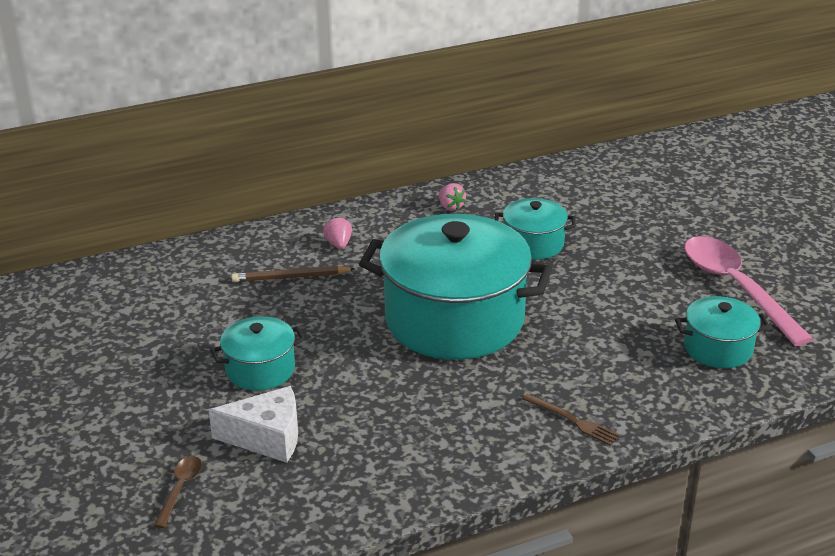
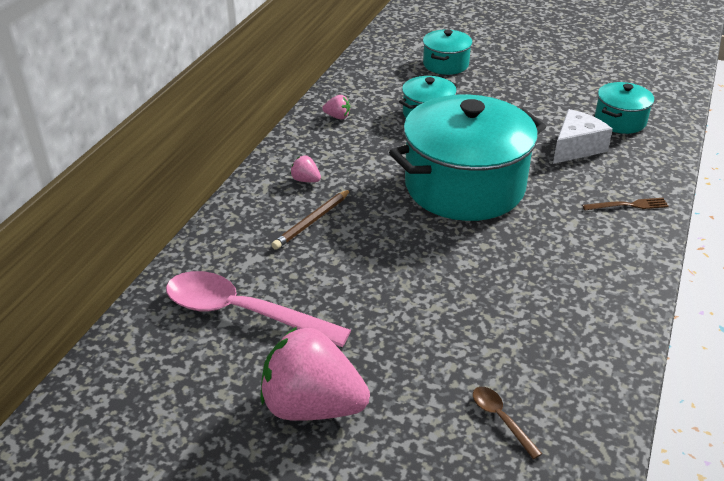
camera: 45 degrees left, 5 degrees up
white cheese [208,386,298,463] -> white cheese moved to [553,109,613,164]
turquoise pot [210,316,305,391] -> turquoise pot moved to [423,29,472,75]
pink spoon [684,236,813,346] -> pink spoon moved to [166,271,351,347]
none -> pink strawberry [260,327,370,421]

